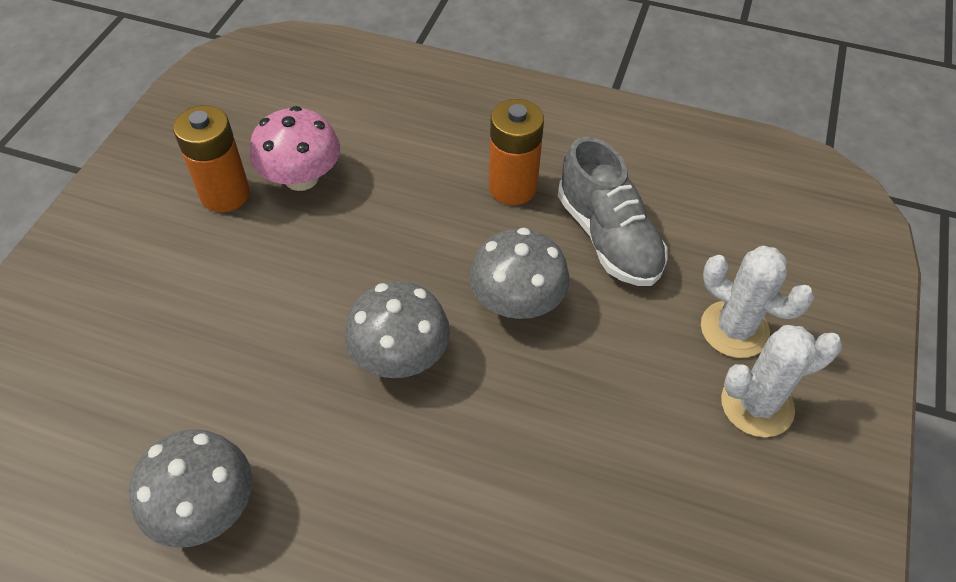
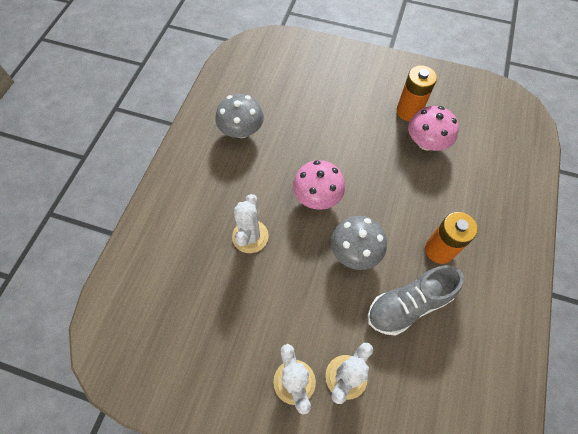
camera: 90 degrees right, 10 degrees up
grey mushroom [345,281,450,378] -> pink mushroom [293,160,345,210]
none -> white cactus [232,194,269,253]

